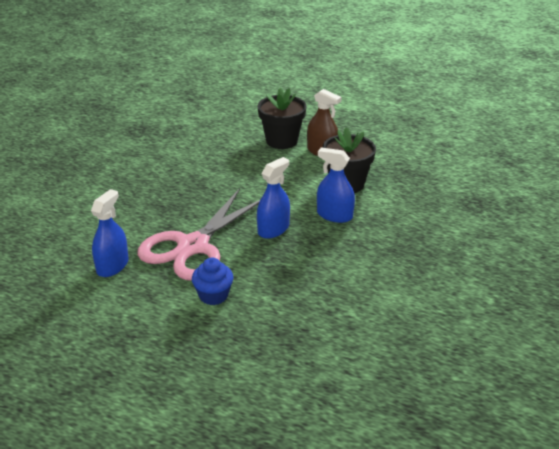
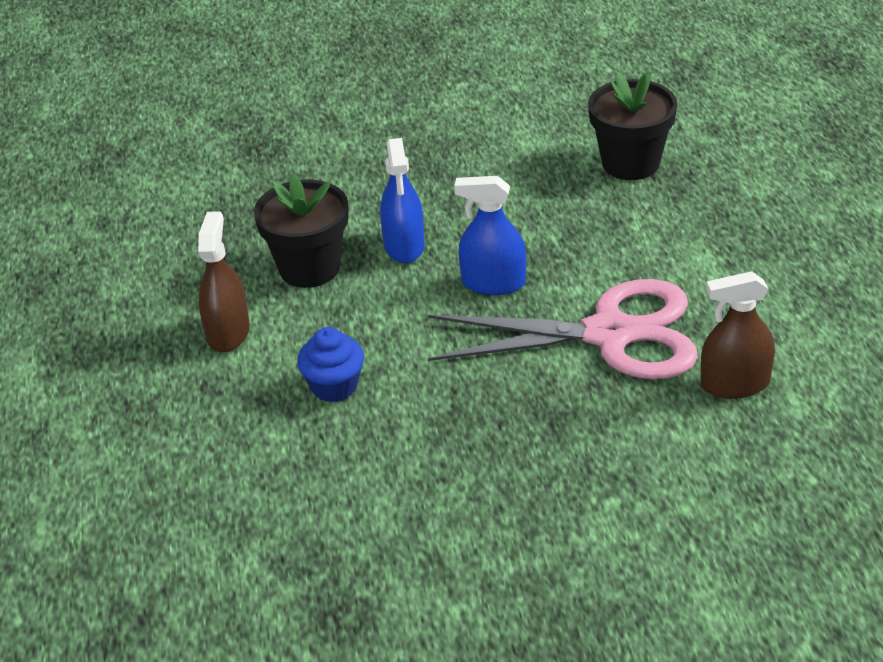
camera: 120 degrees left, 5 degrees up
blue spray bottle [91,189,128,277] -> brown spray bottle [701,271,775,399]
blue cupcake [192,258,233,305] -> blue cupcake moved to [297,327,364,402]
black flower pot [258,88,306,149] -> black flower pot moved to [588,72,677,180]

